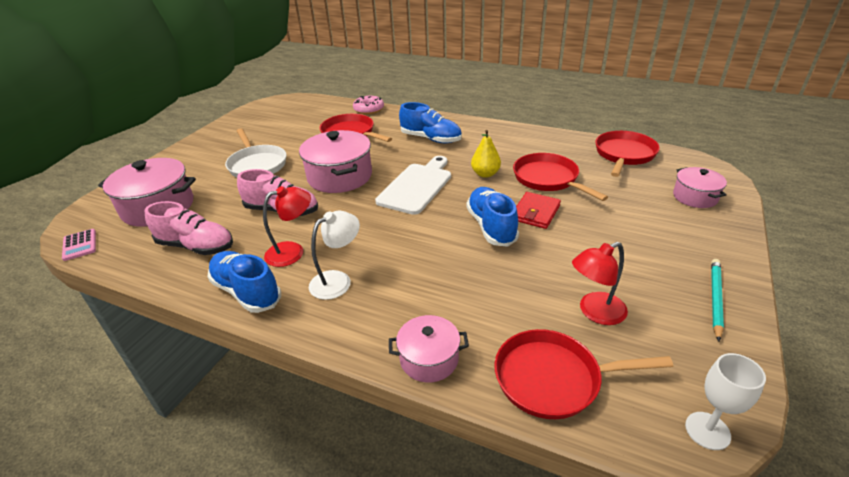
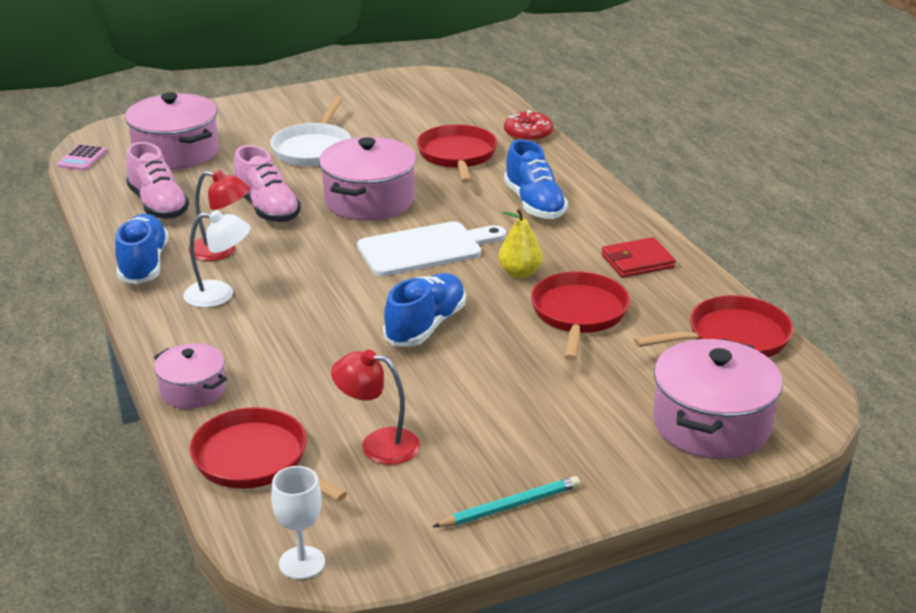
camera: 40 degrees right, 5 degrees down
pink donut [353,96,384,114] -> red donut [504,110,553,142]
red wallet [516,192,561,229] -> red wallet moved to [601,237,676,278]
pink pot [673,167,727,208] -> pink pot [653,338,783,459], size x1.74

